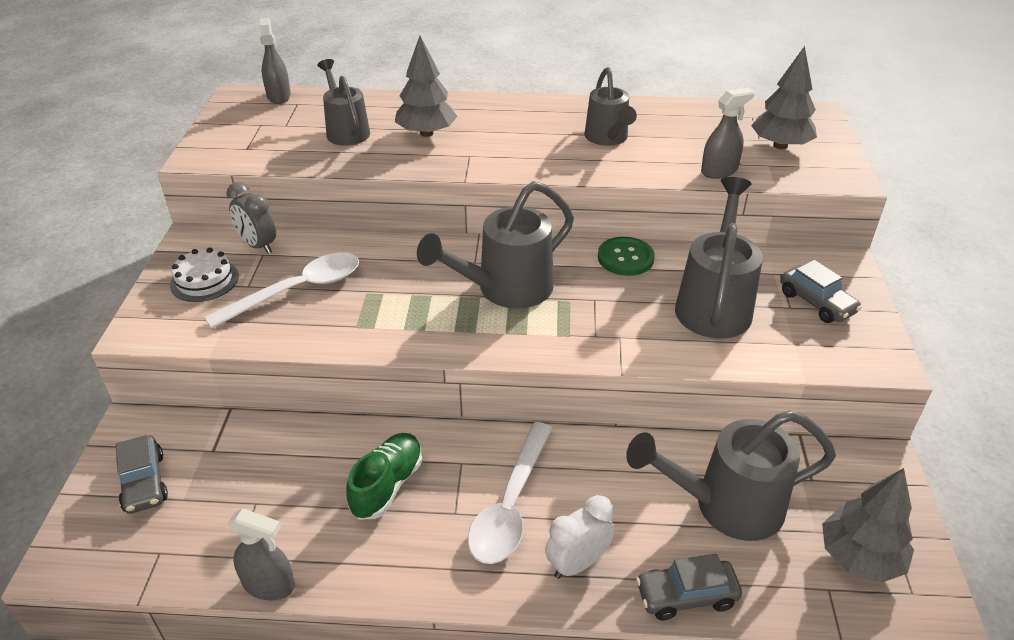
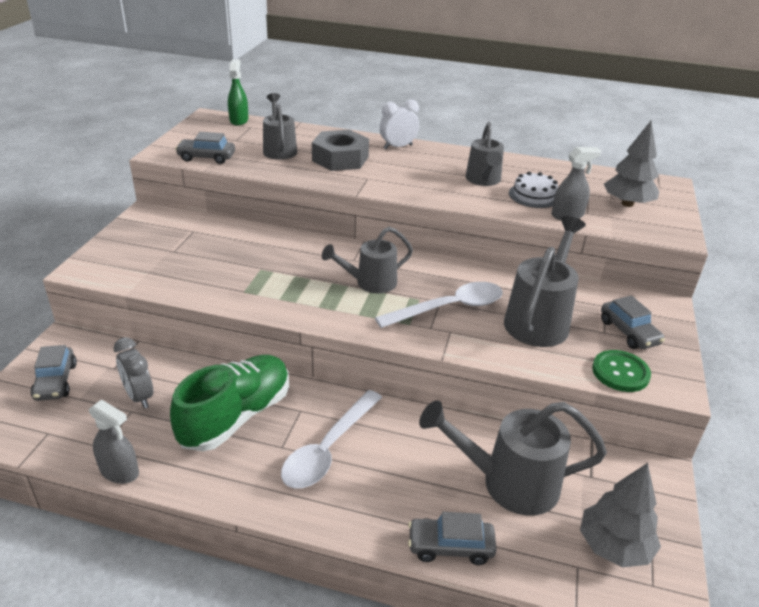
camera: 10 degrees right, 5 degrees down
white cake [170,248,239,302] -> white cake moved to [509,172,558,208]
white spoon [204,252,359,329] -> white spoon moved to [375,282,503,328]
grey clock [226,182,276,254] -> grey clock moved to [114,337,153,409]
grey spray bottle [260,18,291,104] -> green spray bottle [228,59,248,126]
green shoe [346,433,423,520] -> green shoe [170,355,289,451], size x1.58
grey tree [395,36,458,137] -> grey nut [312,130,369,171]
grey watering can [417,181,574,309] -> grey watering can [322,227,413,293], size x0.66
white clock [545,495,615,579] -> white clock moved to [380,99,419,149]
green button [598,237,655,276] -> green button moved to [592,350,651,392]
none -> grey car [175,132,235,164]

